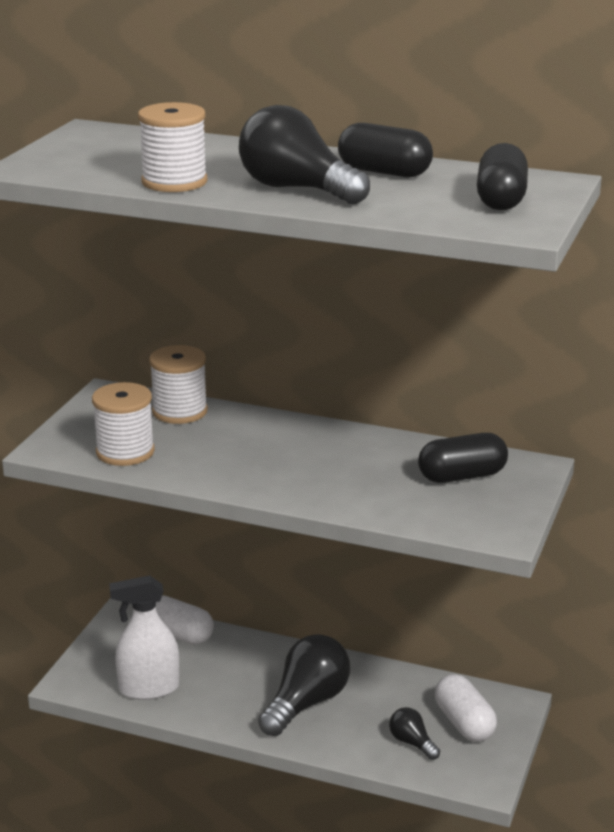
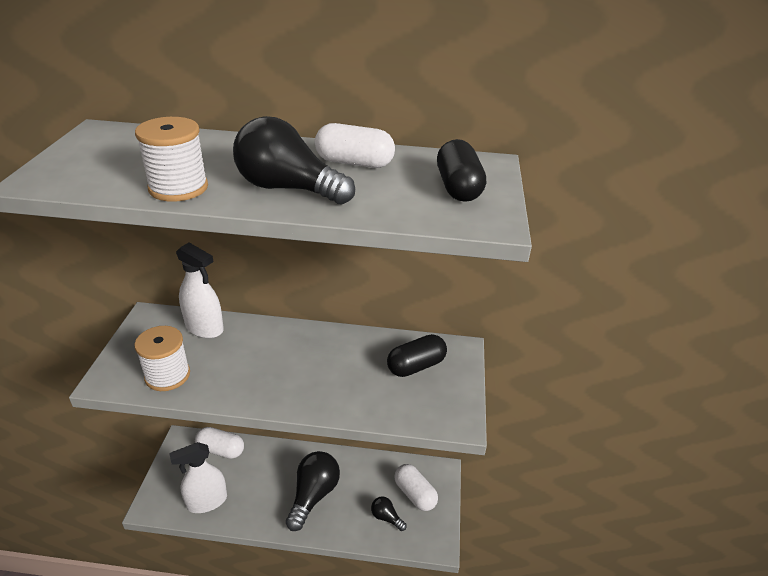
camera: 15 degrees left, 10 degrees up
white spool [149,345,208,424] -> white spray bottle [176,242,224,338]
black capsule [338,123,433,177] -> white capsule [315,123,395,168]

